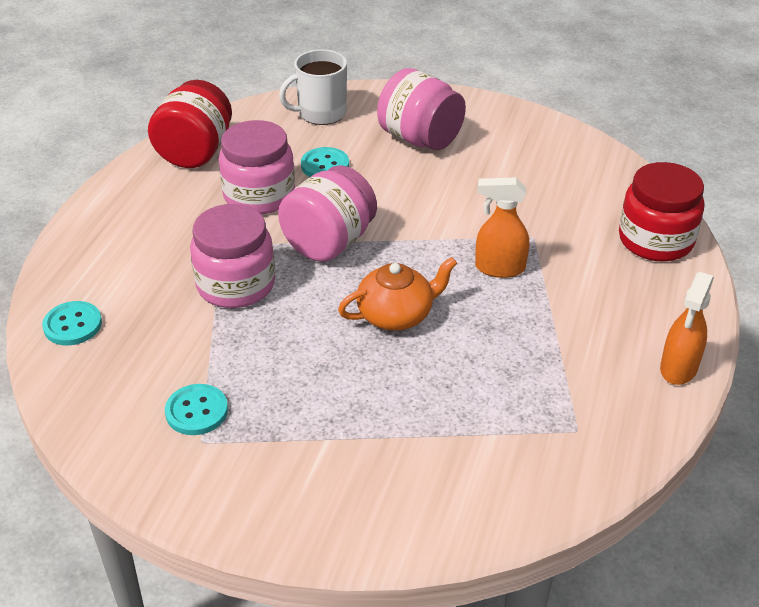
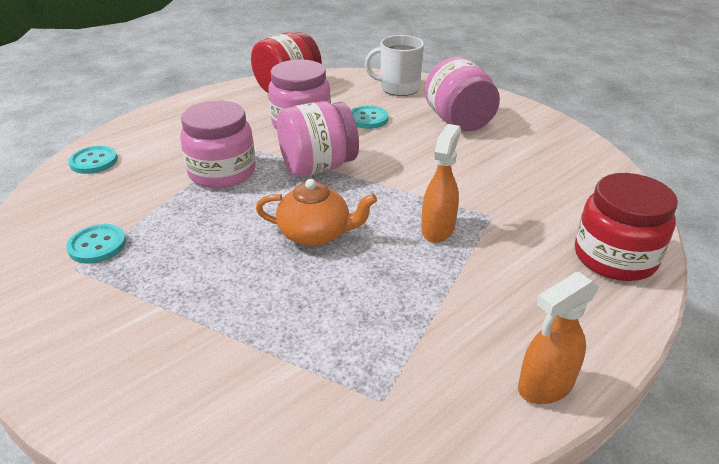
camera: 30 degrees right, 5 degrees down
orange spray bottle [475,177,529,278] -> orange spray bottle turned 75 degrees clockwise [421,124,461,243]

